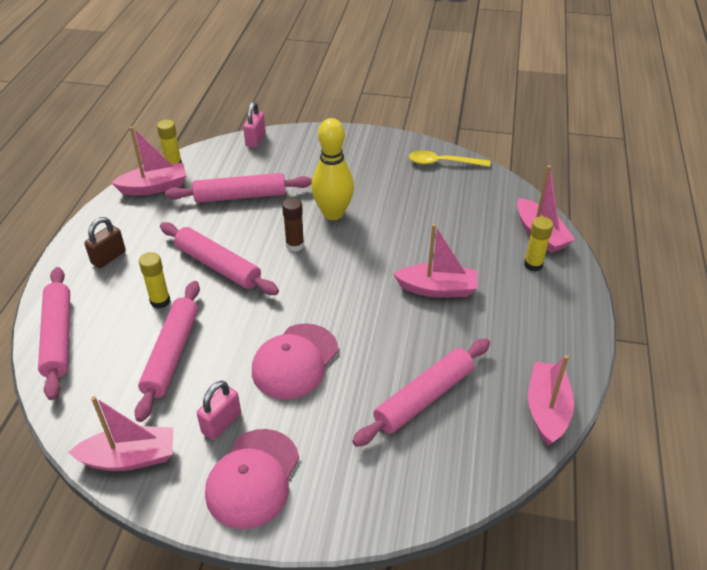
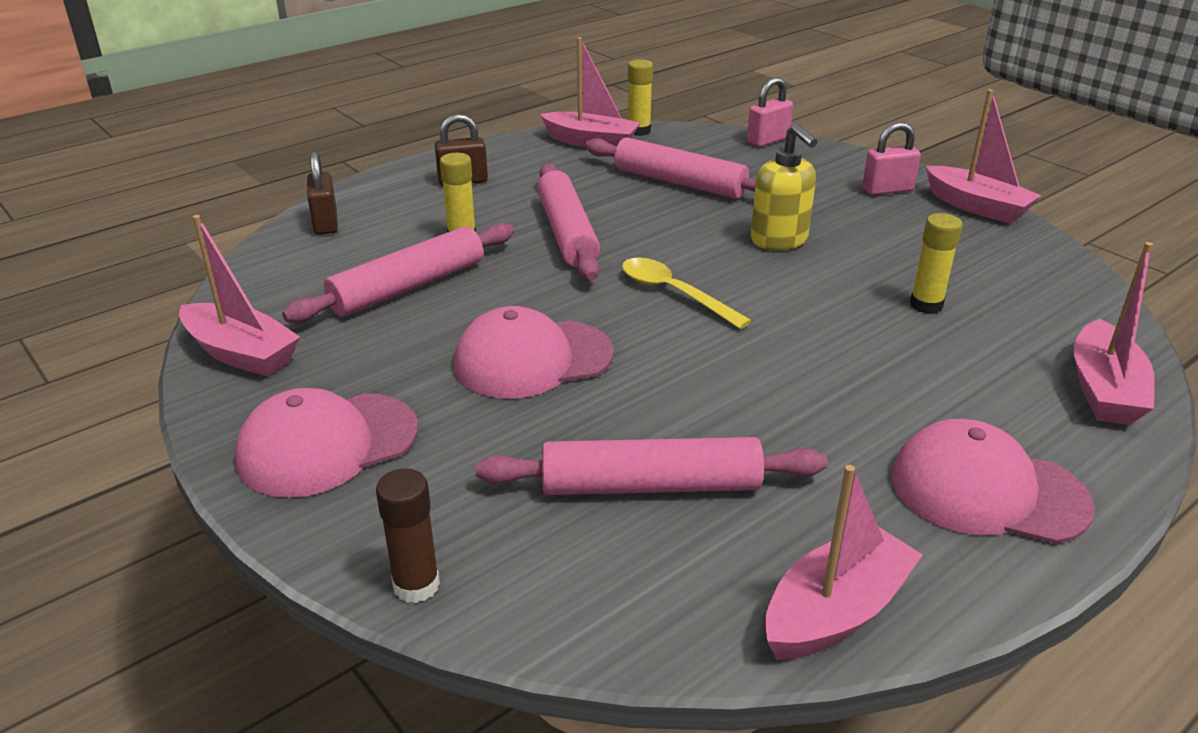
camera: 40 degrees right, 10 degrees down
pink rolling pin [38,267,70,400] -> brown padlock [307,151,338,235]
pink padlock [197,381,241,440] -> pink padlock moved to [862,122,921,195]
brown glue stick [282,198,304,252] -> brown glue stick moved to [376,468,440,603]
yellow bowling pin [311,118,354,220] -> yellow soap dispenser [751,123,818,250]
pink boat [393,224,478,298] -> pink boat moved to [926,89,1042,224]
yellow spoon [409,150,490,167] -> yellow spoon moved to [622,258,752,329]
yellow glue stick [524,217,553,271] -> yellow glue stick moved to [910,213,962,314]
none -> pink cap [891,419,1095,544]

